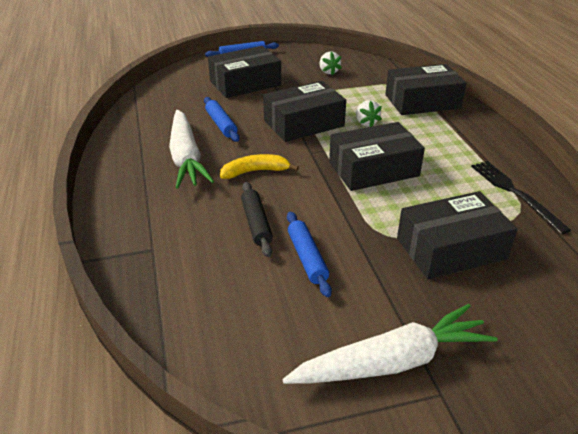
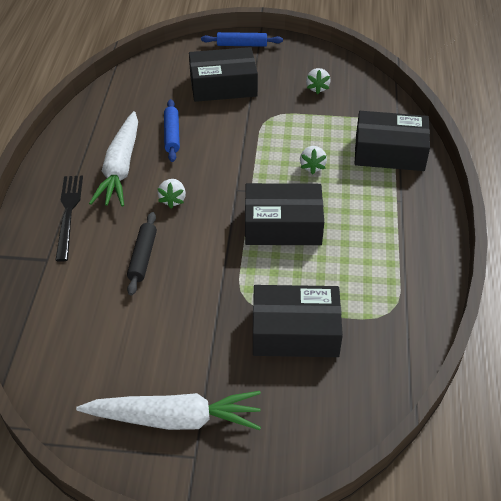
camera: 20 degrees right, 10 degrees up
yellow banana [220,154,299,179] -> white strawberry [158,179,186,208]
black box [263,81,346,142] -> none
blue rolling pin [287,211,332,297] -> none
black fork [471,161,571,234] -> black fork moved to [55,176,83,262]

